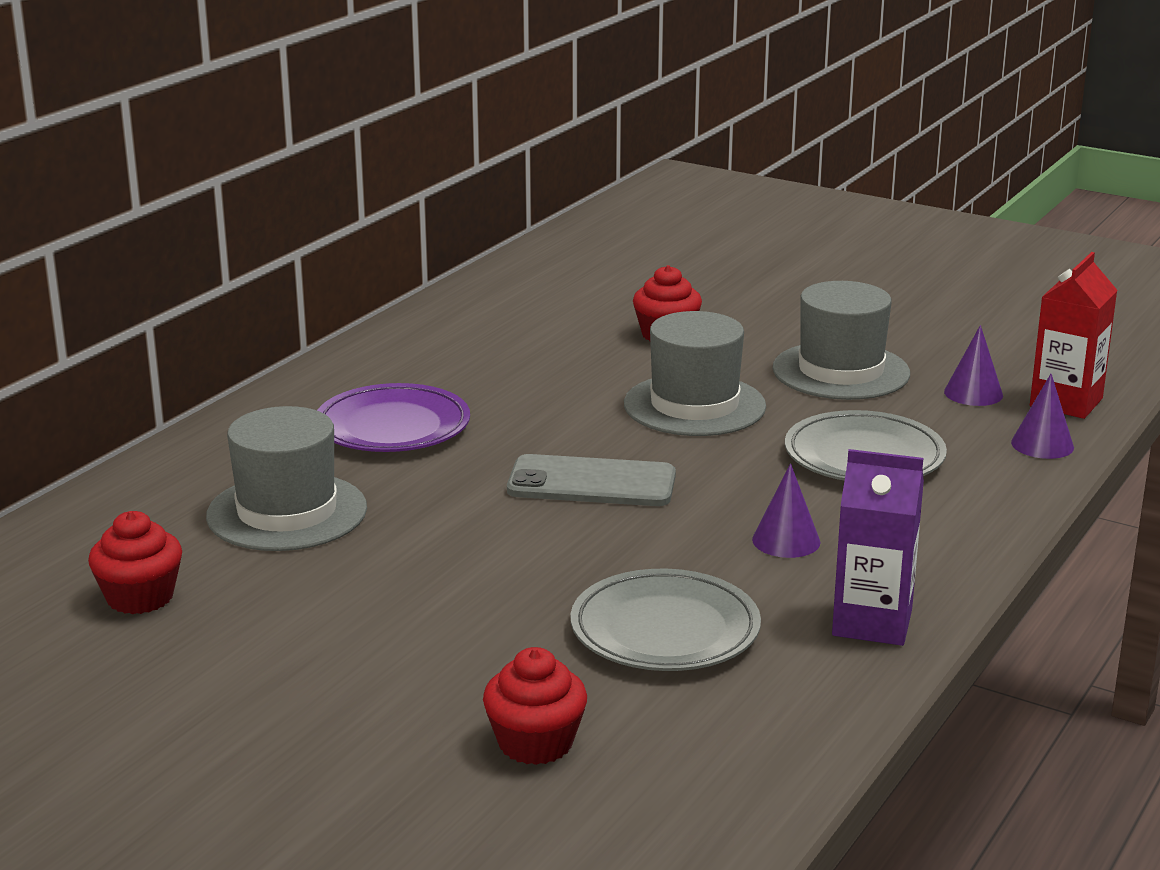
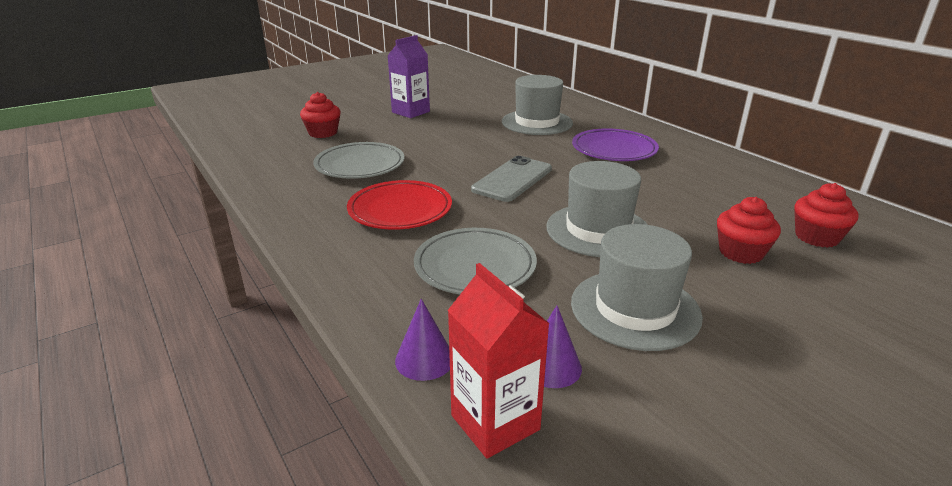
camera: 115 degrees right, 5 degrees up
red cupcake [88,511,182,614] -> red cupcake moved to [794,183,859,248]
purple cone [752,464,821,558] -> red plate [347,180,452,230]
purple carton [832,449,924,646] -> purple carton moved to [387,35,430,118]

